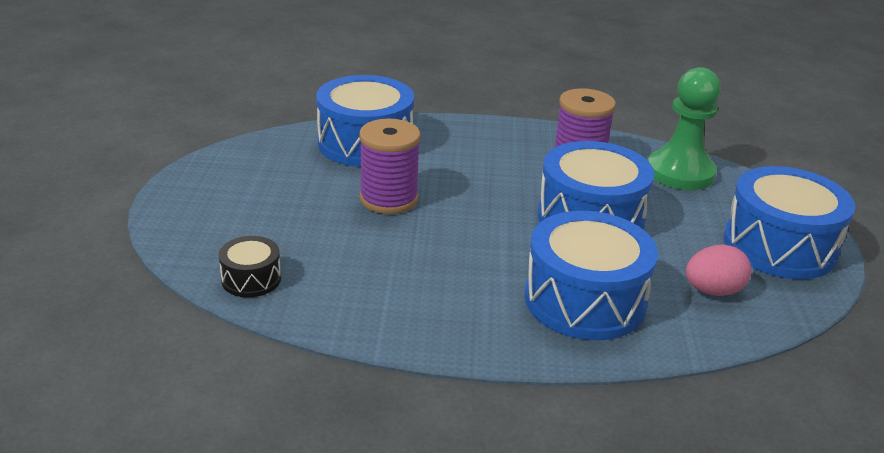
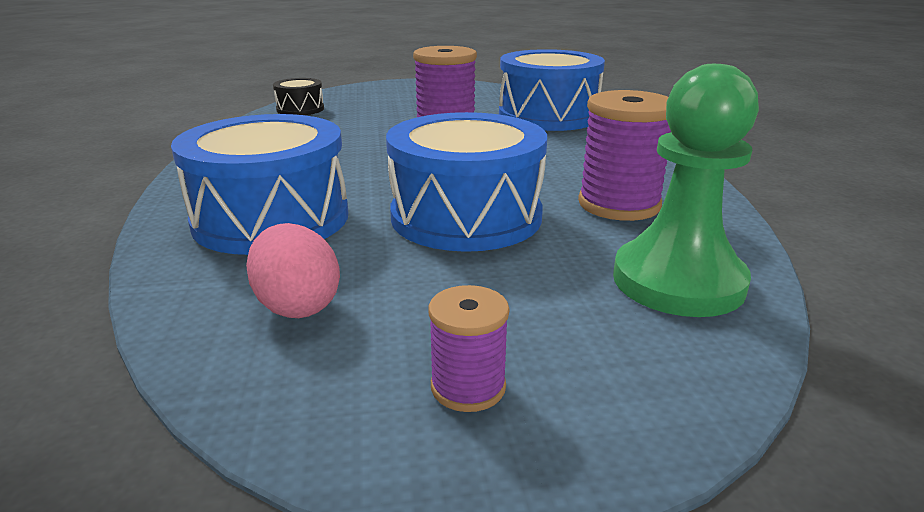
camera: 80 degrees right, 5 degrees down
blue drum [723,166,855,279] -> purple spool [428,285,509,412]

